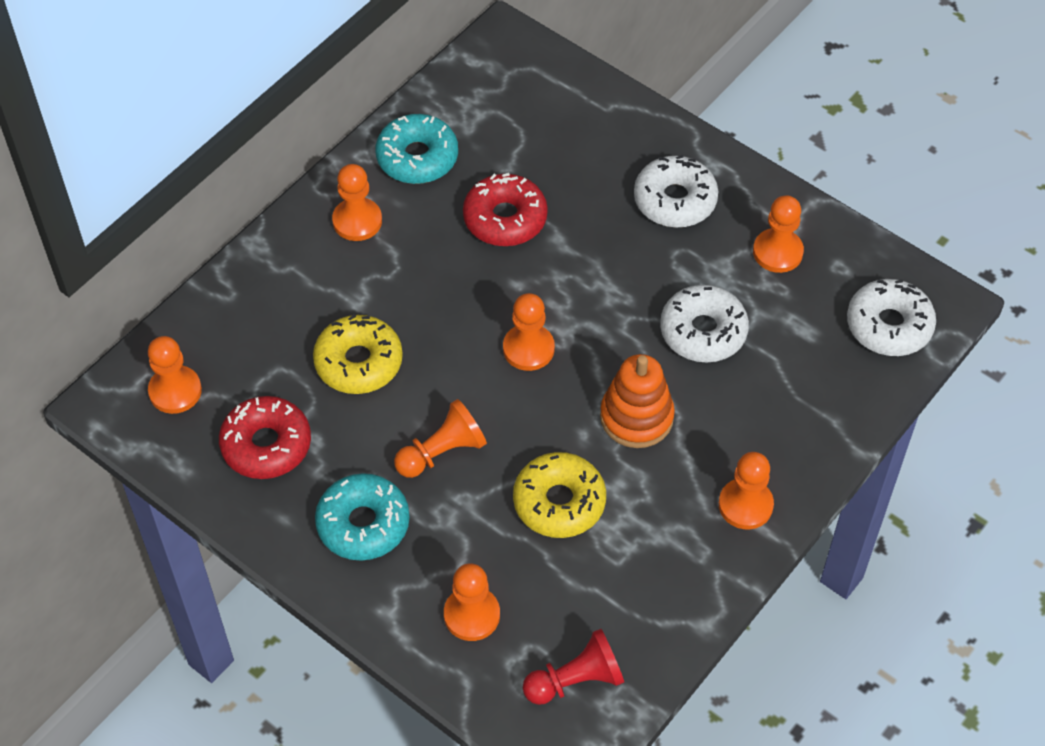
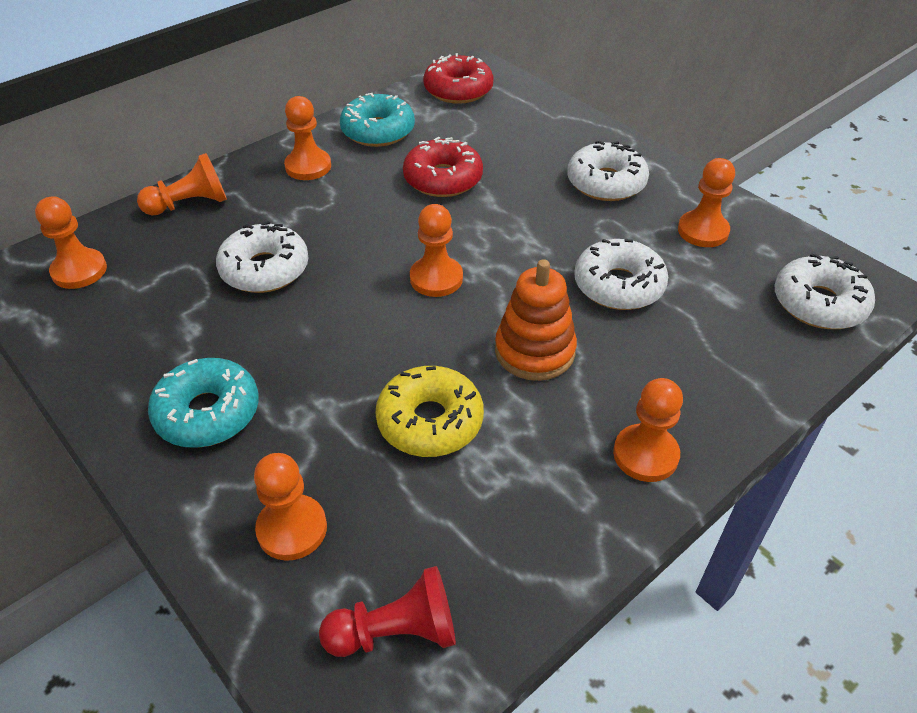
camera: 10 degrees right, 10 degrees down
red donut [219,396,311,479] -> red donut moved to [423,53,494,104]
yellow donut [313,314,403,394] -> white donut [216,221,308,293]
orange pawn [394,399,487,478] -> orange pawn moved to [137,153,227,216]

